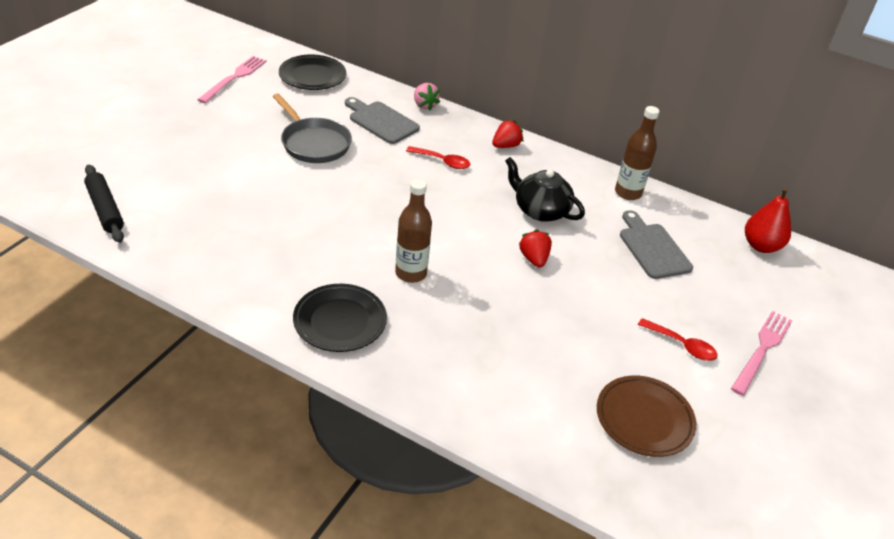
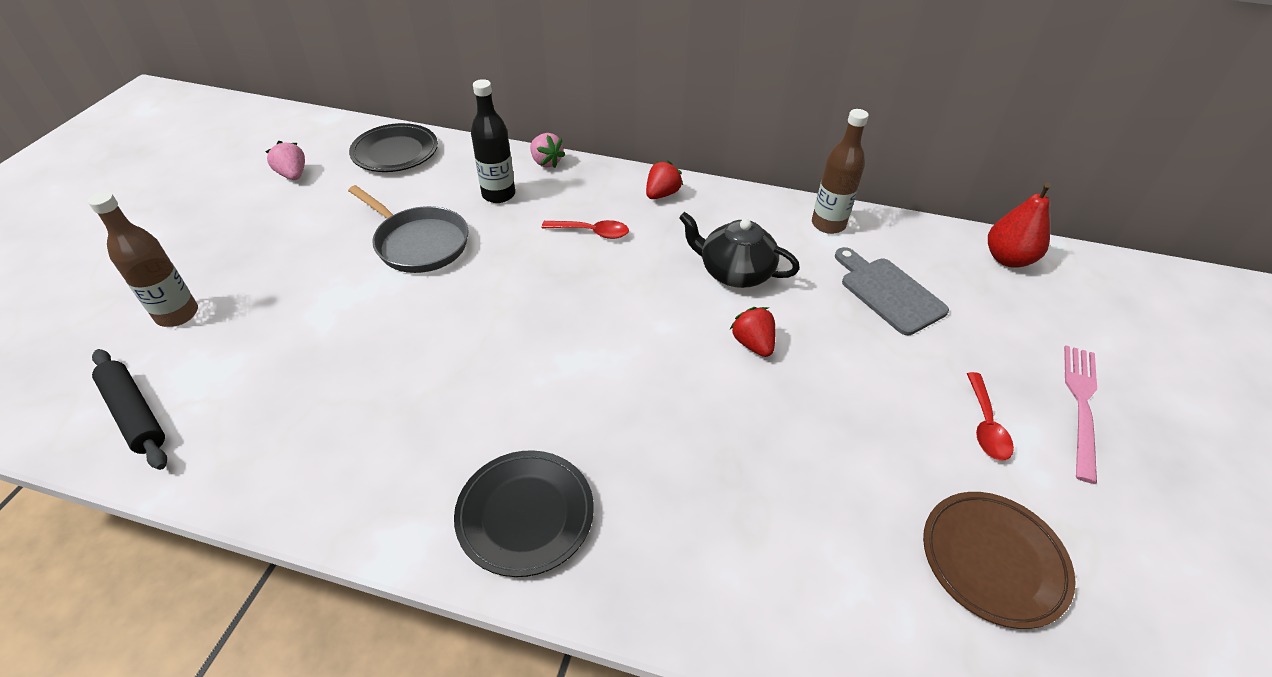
camera: 10 degrees left, 5 degrees up
pink fork [198,56,267,103] -> pink strawberry [266,141,305,180]
grey cutting board [345,97,420,144] -> black bottle [471,79,515,203]
brown bottle [395,179,432,283] -> brown bottle moved to [88,192,198,327]
red spoon [638,318,718,361] -> red spoon turned 75 degrees clockwise [967,372,1014,461]

